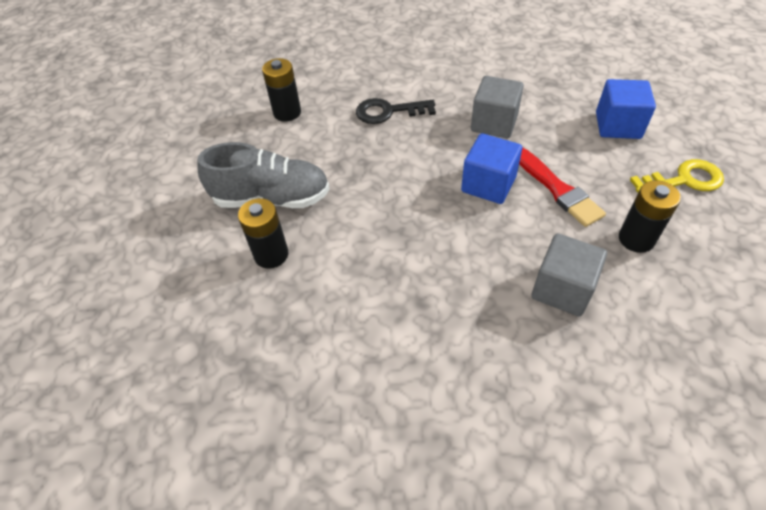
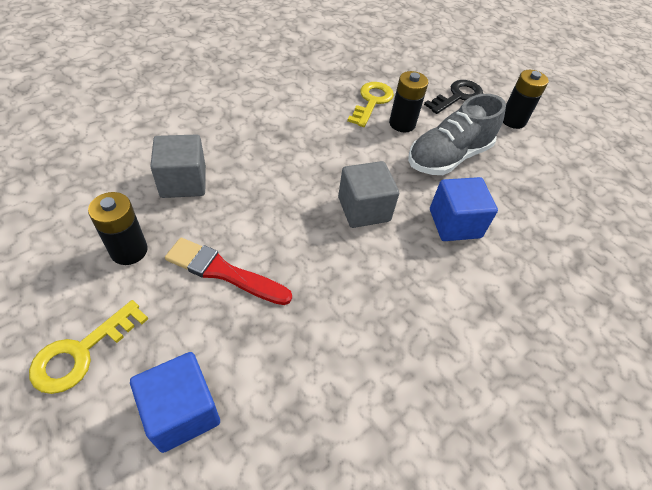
camera: 135 degrees right, 0 degrees up
black battery [262,58,301,122] -> black battery moved to [503,70,549,129]
black key [356,98,436,124] -> black key moved to [424,80,483,114]
blue cube [461,133,522,204] -> blue cube moved to [430,177,498,241]
grey cube [471,76,524,138] -> grey cube moved to [338,161,399,228]
none -> yellow key [347,82,394,127]

